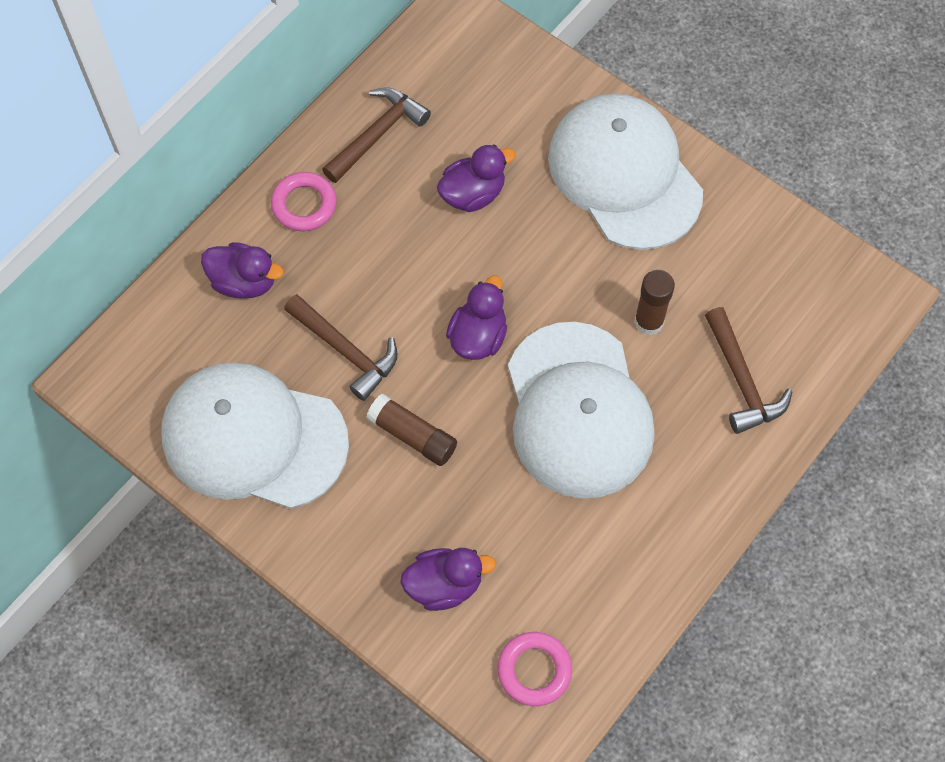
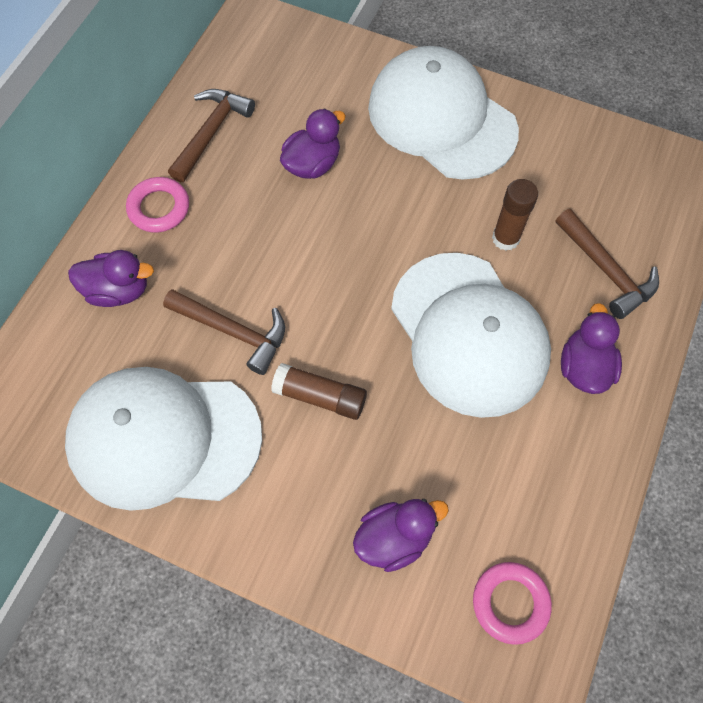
camera: 15 degrees left, 0 degrees up
purple duck [446,276,507,360] -> purple duck moved to [561,303,622,394]

